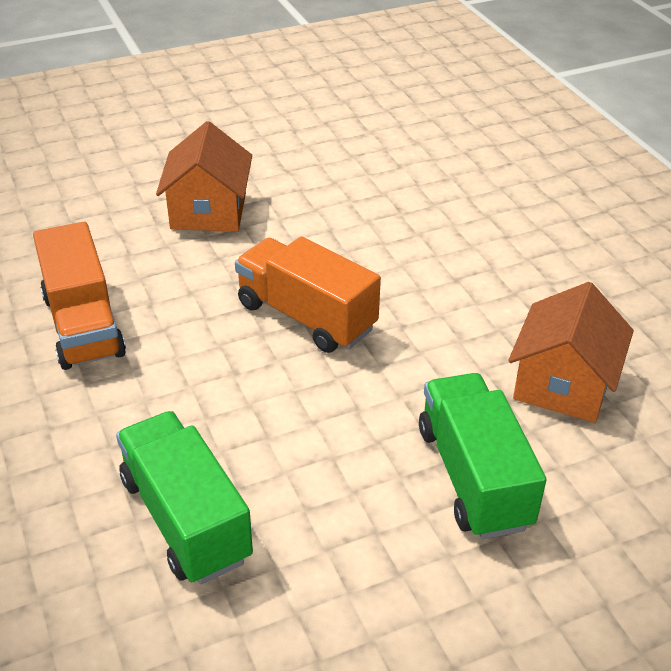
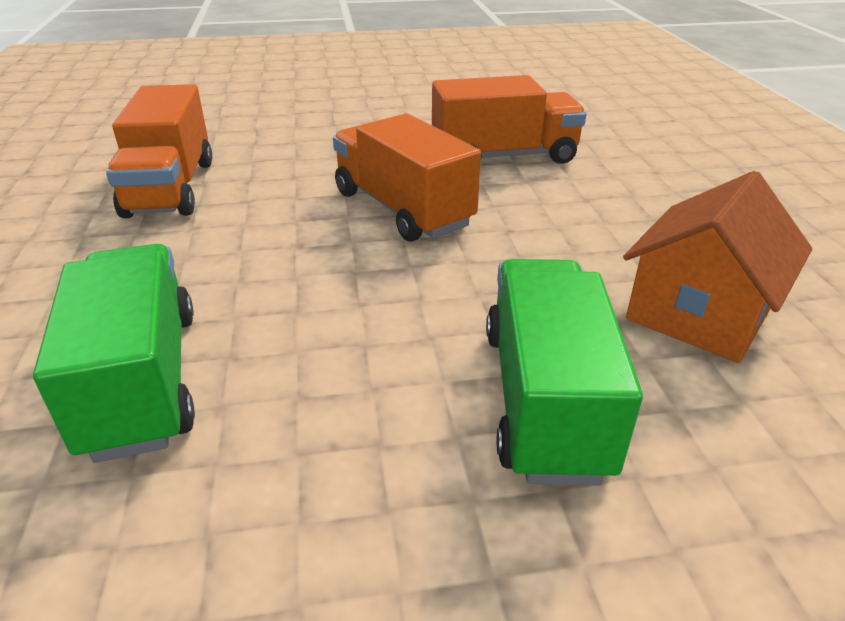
camera: 15 degrees right, 5 degrees down
orange house [156,121,252,232] -> none
none -> orange truck [432,75,586,164]

